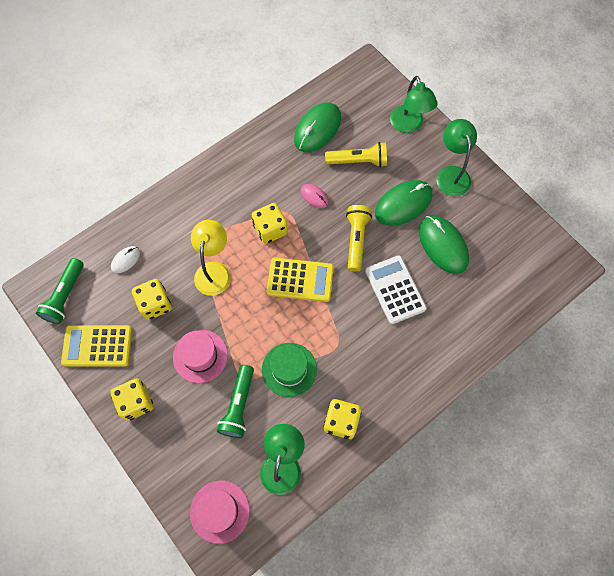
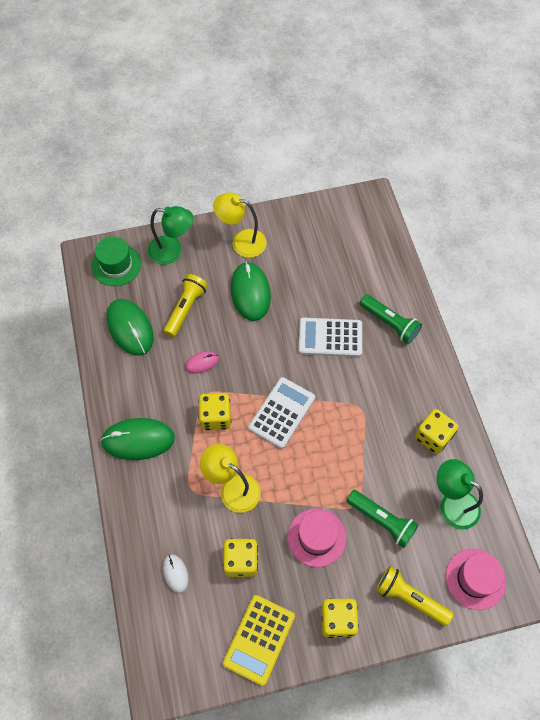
camera: 65 degrees left, 5 degrees down
green flashlight [36,258,84,324] -> green flashlight moved to [360,294,422,344]
green hat [262,343,317,397] -> green hat moved to [92,236,141,286]
yellow calculator [267,258,334,302] -> white calculator [248,377,315,449]
yellow flashlight [346,205,372,272] -> yellow flashlight moved to [376,566,454,626]
green mouse [419,216,469,274] -> green mouse moved to [100,418,175,460]
green lamp [436,119,477,196] -> yellow lamp [213,193,267,258]

